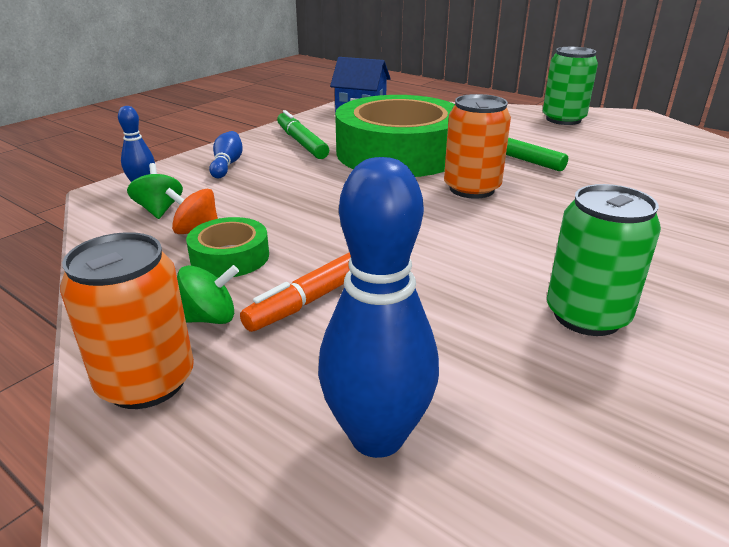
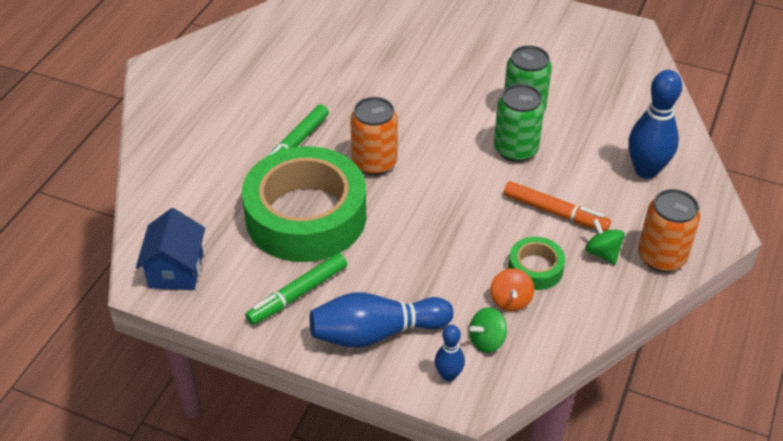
camera: 105 degrees left, 15 degrees up
blue bowling pin [209,131,243,178] -> blue bowling pin [310,292,453,348], size x1.89
green can [543,47,598,125] -> green can moved to [494,84,545,162]

